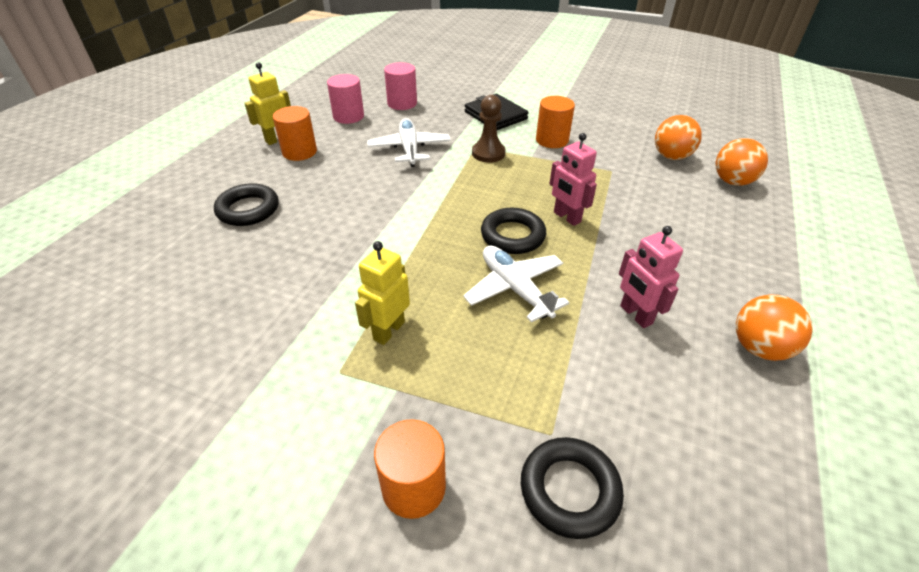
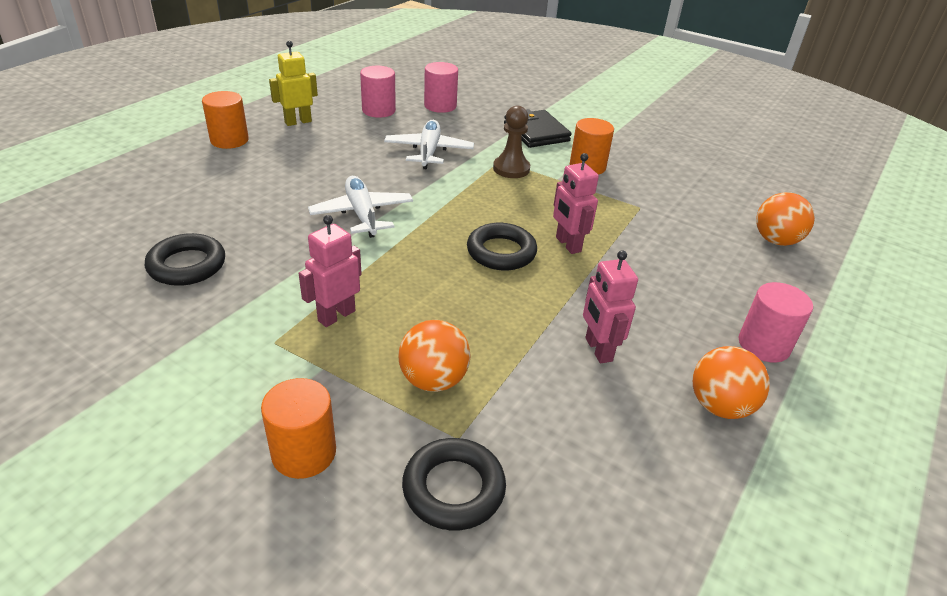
camera: 10 degrees right, 5 degrees down
black ring [214,183,279,226] -> black ring moved to [145,233,225,286]
orange cylinder [273,106,317,161] -> orange cylinder moved to [202,91,249,149]
yellow robot [355,241,410,345] -> pink robot [299,215,362,327]
white plane [463,246,569,322] -> white plane moved to [308,176,413,238]
orange ball [655,115,702,160] -> orange ball moved to [399,320,470,392]
none -> pink cylinder [739,282,813,363]

